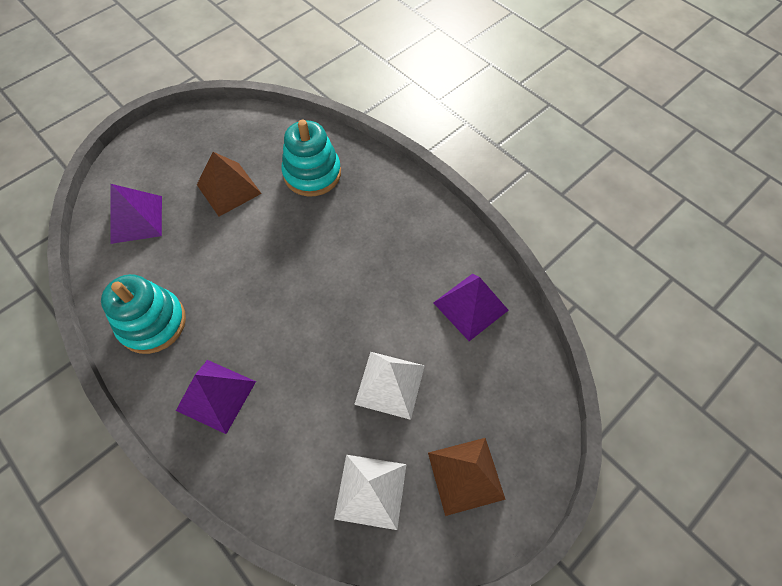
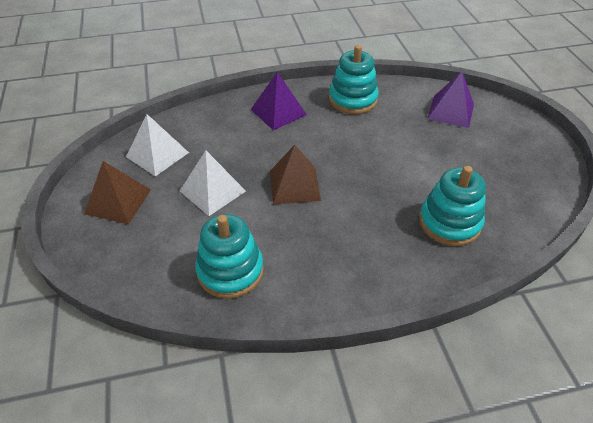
camera: 120 degrees right, 15 degrees down
brown pyramid [197,152,262,216] -> brown pyramid moved to [270,145,321,204]
purple pyramid [433,274,509,341] -> turquoise stacking toy [195,214,264,299]

